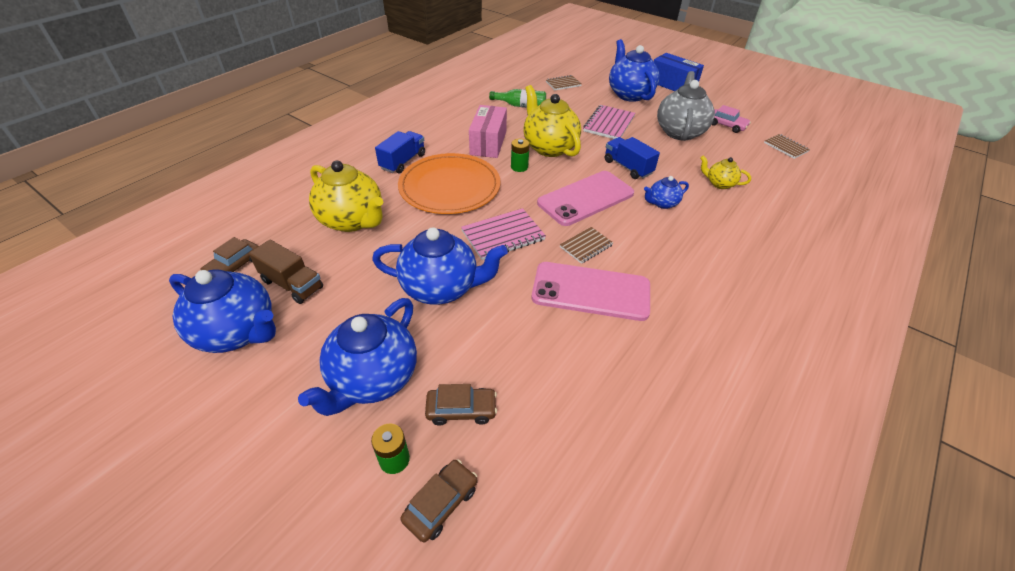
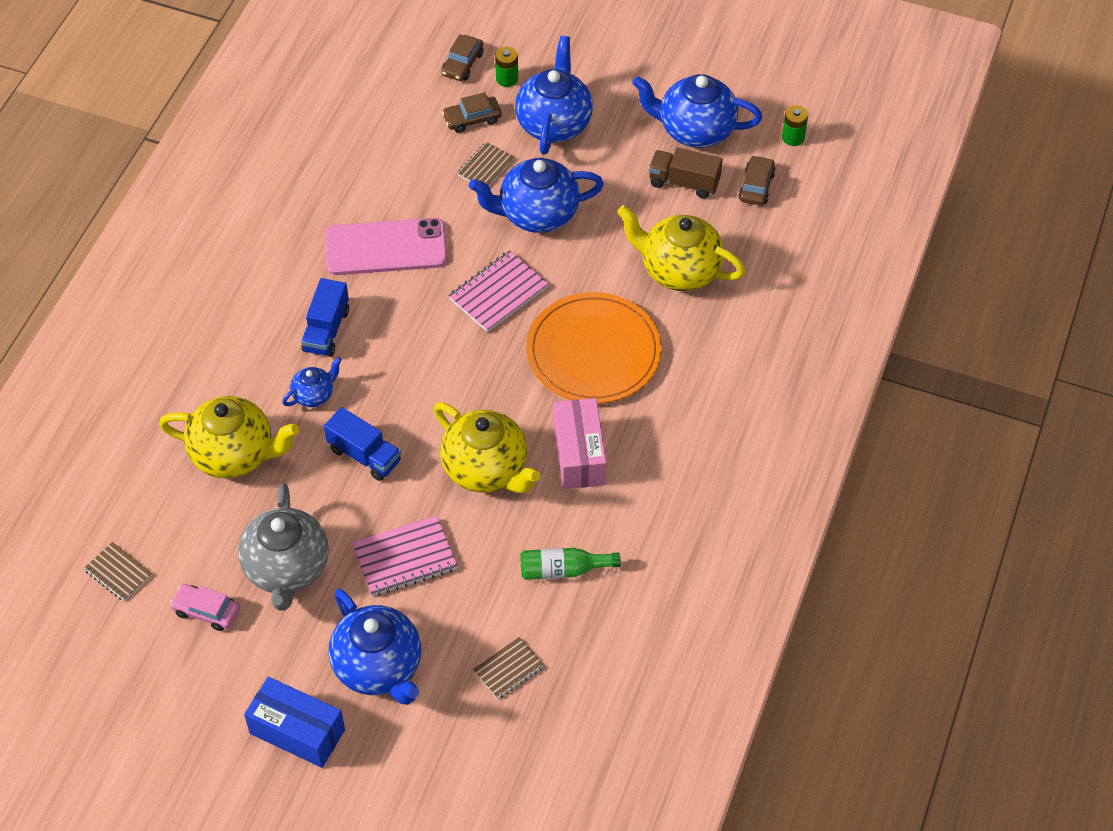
camera: 165 degrees right, 10 degrees up
blue truck [375,131,425,174] -> blue truck moved to [301,278,349,357]
green battery [511,138,530,172] -> green battery moved to [782,105,808,146]
pink phone [537,171,634,226] -> none
brown notebook [560,227,613,264] -> brown notebook moved to [457,142,514,186]
pink notebook [583,105,635,139] -> pink notebook turned 60 degrees clockwise [352,515,458,596]
yellow teapot [700,156,751,189] -> yellow teapot [159,396,299,478], size x1.98

